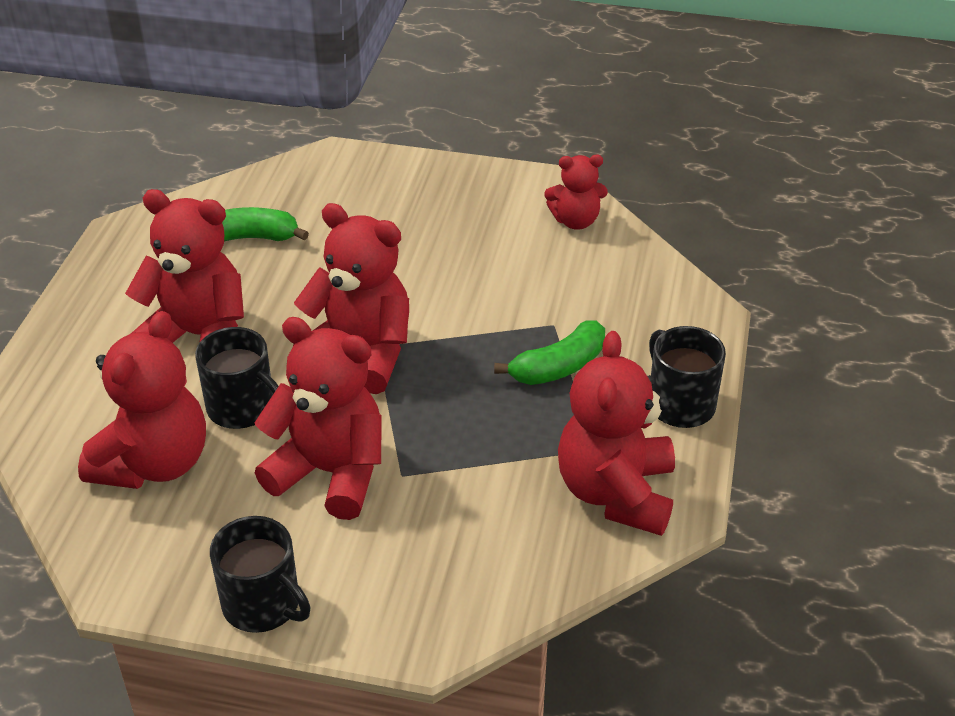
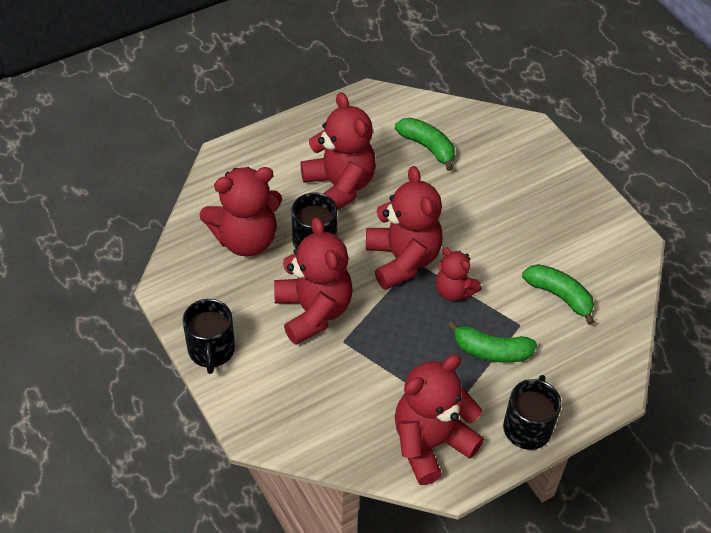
camera: 45 degrees right, 10 degrees up
red teddy bear [544,155,608,230] -> red teddy bear moved to [435,247,482,301]
none -> green banana [522,264,595,325]

